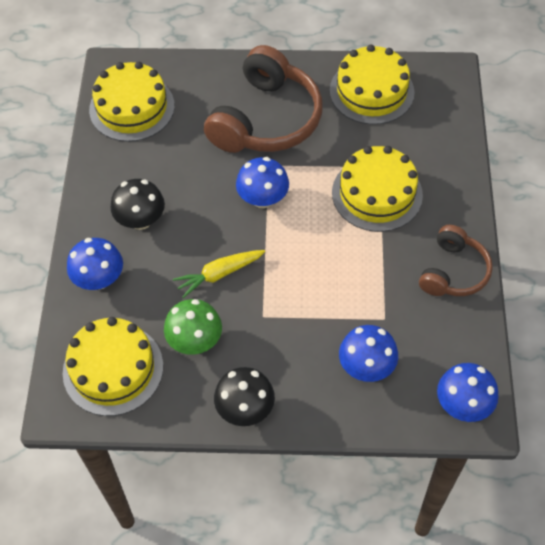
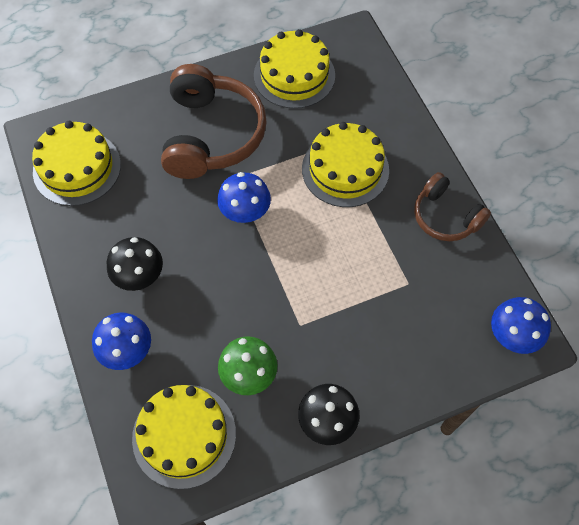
camera: 25 degrees left, 5 degrees up
yellow carrot [173,250,265,298] -> none
blue mushroom [339,325,398,382] -> none
brown headphones [419,225,493,296] -> brown headphones turned 135 degrees clockwise [414,172,491,241]

